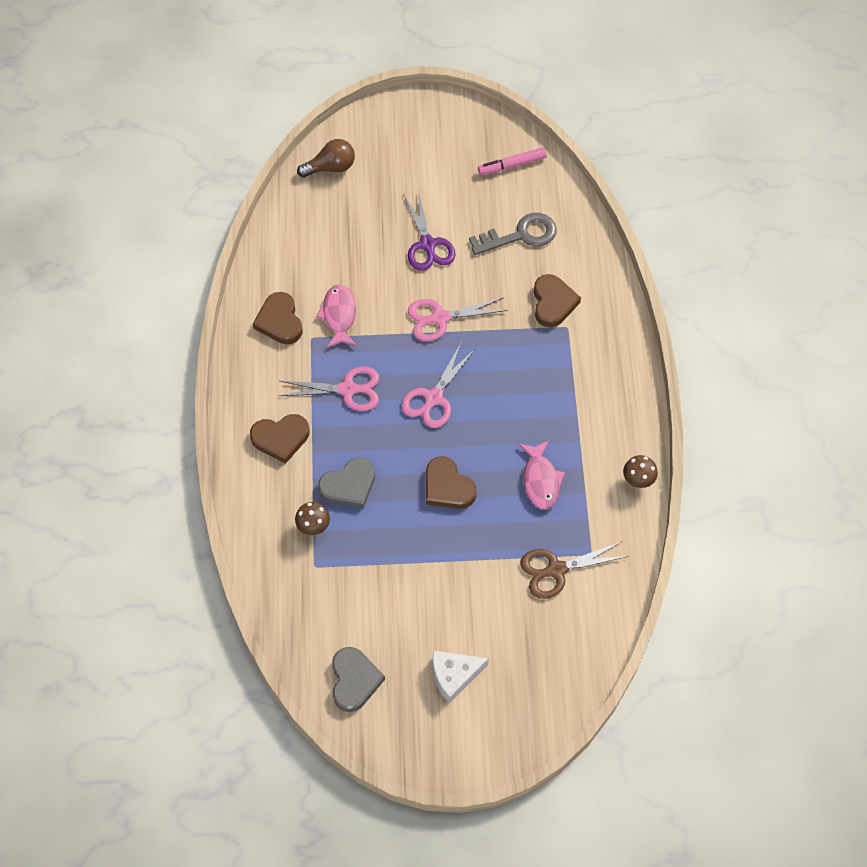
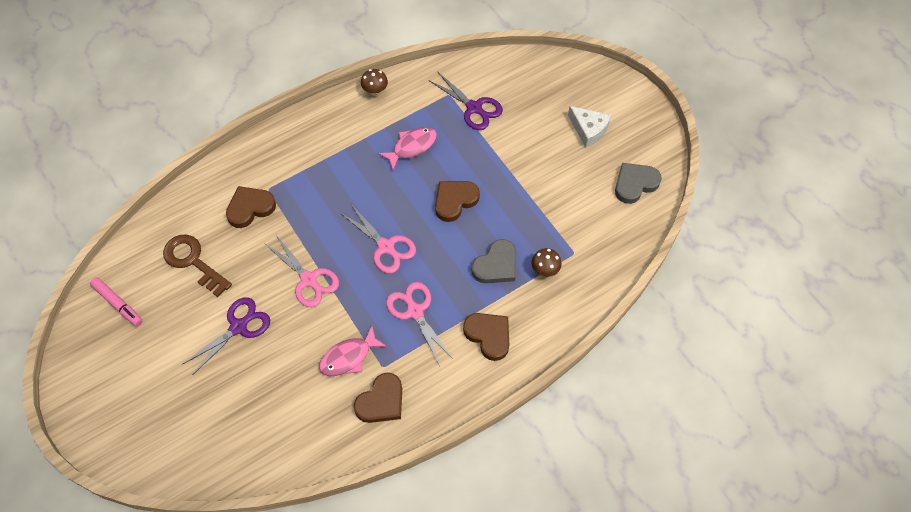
camera: 120 degrees left, 0 degrees up
brown light bulb [297,139,355,178] -> none
grey heart [318,457,375,508] -> grey heart turned 105 degrees clockwise [472,239,516,283]
pink scissors [401,344,476,428] -> pink scissors turned 45 degrees clockwise [340,203,416,273]
brown heart [426,456,477,509] -> brown heart turned 150 degrees counterclockwise [435,181,480,222]
grey key [469,213,557,255] -> brown key [163,235,232,297]
brown scissors [520,541,629,599] -> purple scissors [430,72,503,130]

